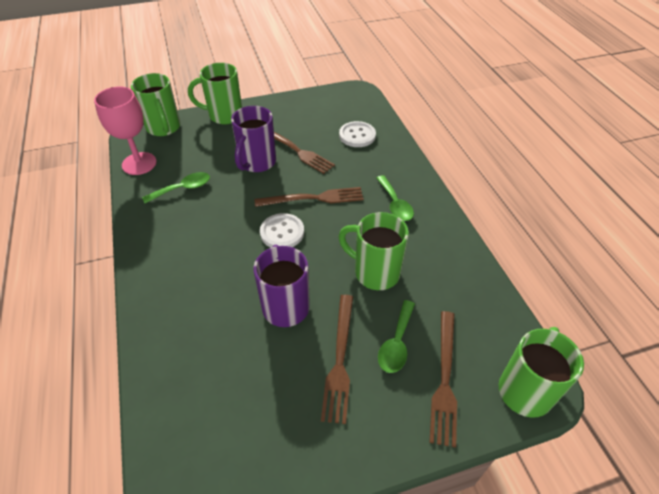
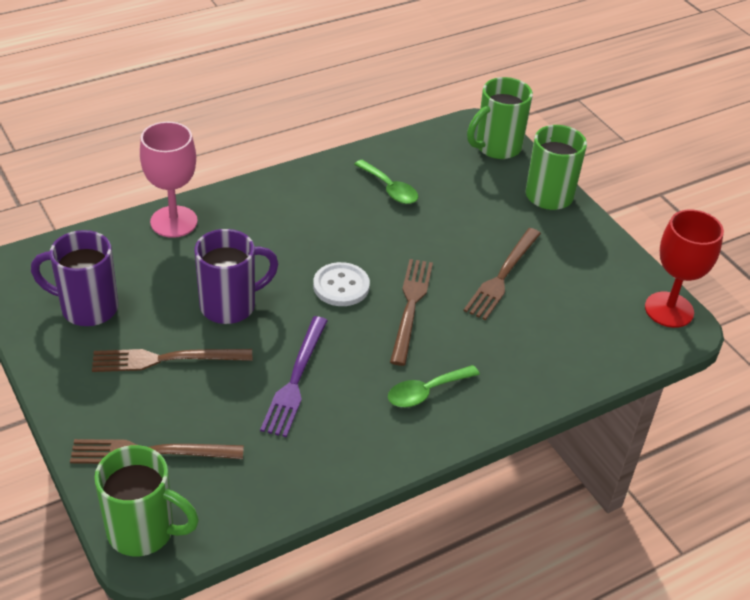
camera: 75 degrees right, 5 degrees down
pink goblet [94,87,157,175] -> pink goblet moved to [140,122,198,238]
purple mug [231,106,276,172] -> purple mug moved to [31,230,118,326]
brown fork [255,187,364,207] -> brown fork turned 150 degrees counterclockwise [390,259,433,366]
green mug [338,212,409,290] -> purple fork [260,316,328,437]
white button [339,121,376,147] -> none
green spoon [378,300,415,373] -> none
none -> red goblet [645,209,724,328]

